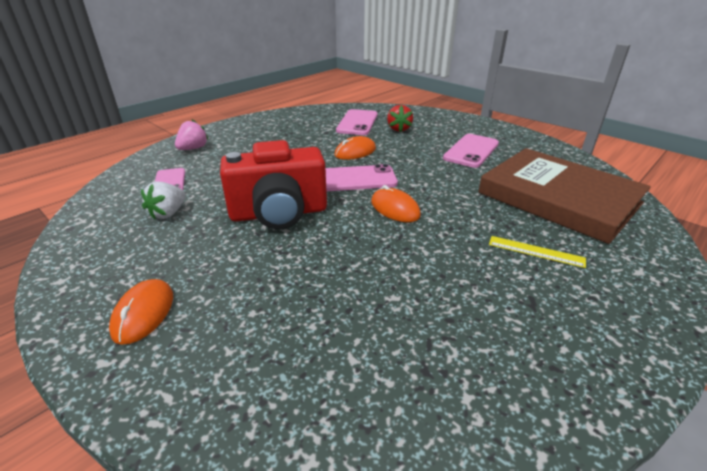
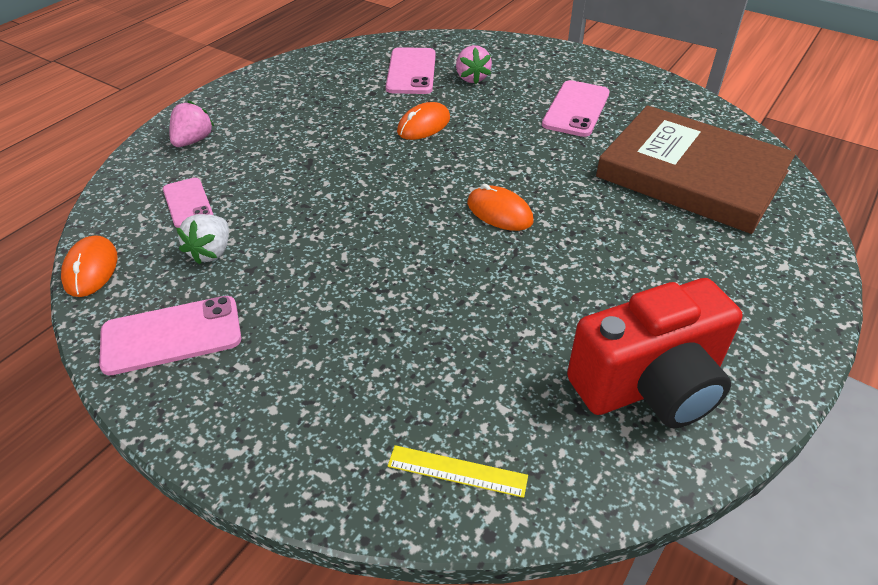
camera: 10 degrees left, 10 degrees up
orange mouse [109,279,173,345] -> orange mouse moved to [61,235,117,297]
red camera [220,140,327,229] -> red camera moved to [567,278,742,428]
pink phone [326,164,398,191] -> pink phone moved to [99,296,241,375]
red strawberry [387,105,413,132] -> pink strawberry [456,45,492,84]
yellow ruler [489,236,586,268] -> yellow ruler moved to [388,445,528,498]

